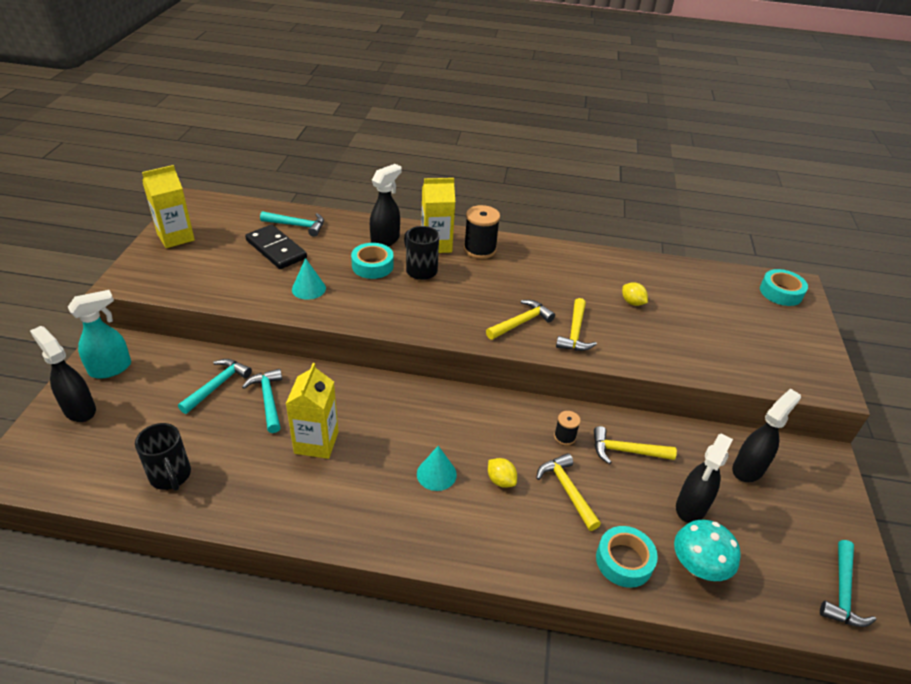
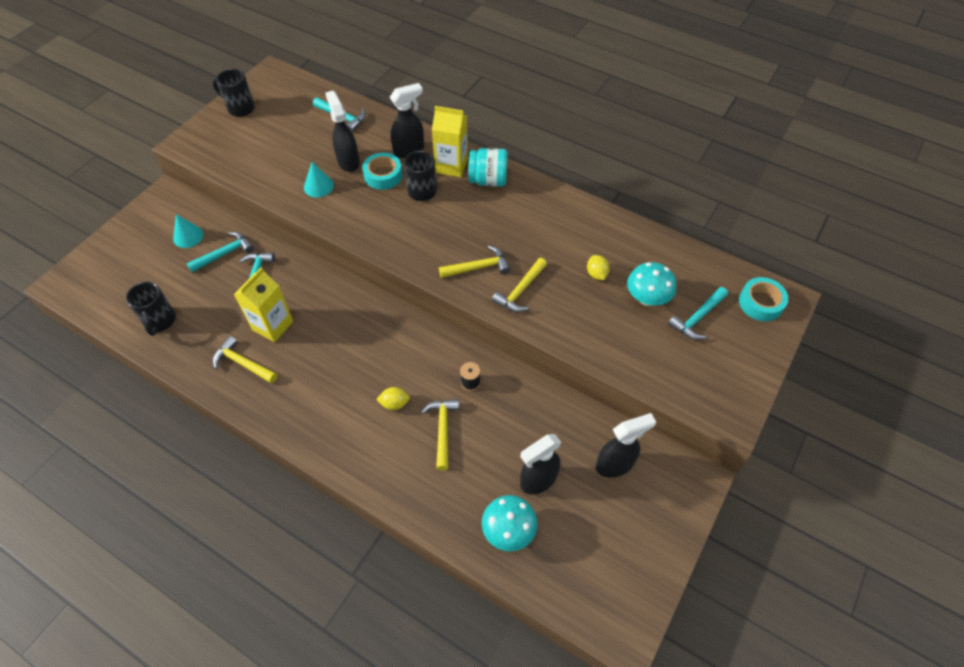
camera: 25 degrees right, 15 degrees up
black spray bottle [30,326,96,422] -> black spray bottle moved to [325,91,360,172]
turquoise spray bottle [68,290,131,379] -> none
yellow carton [142,165,195,248] -> black mug [213,69,255,117]
black domino [245,224,307,269] -> none
turquoise cone [417,446,457,491] -> turquoise cone moved to [173,214,203,248]
black spool [464,205,500,259] -> turquoise jar [468,148,508,187]
yellow lemon [488,458,517,488] -> yellow lemon turned 75 degrees counterclockwise [376,387,410,410]
yellow hammer [594,426,677,464] -> yellow hammer moved to [213,336,277,383]
turquoise tape [596,526,658,588] -> none
turquoise hammer [820,540,876,627] -> turquoise hammer moved to [668,287,728,340]
none -> turquoise mushroom [627,262,677,306]

